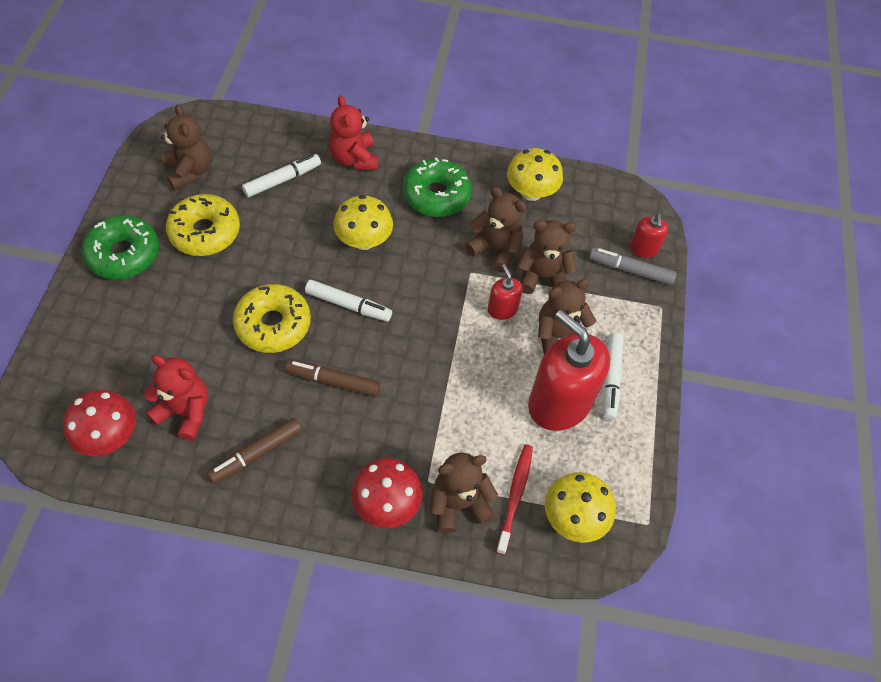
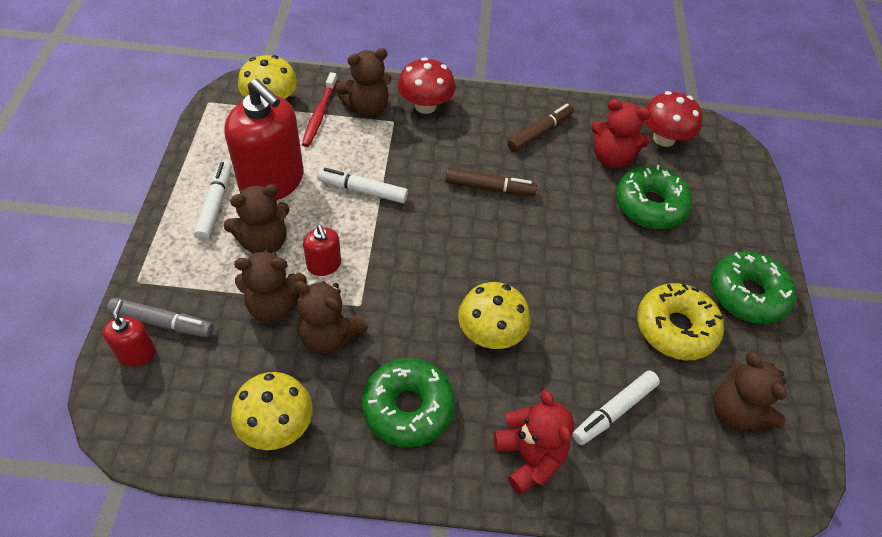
camera: 175 degrees right, 5 degrees down
yellow donut [233,284,311,353] -> none
white marker [305,280,392,322] -> white marker moved to [317,168,408,203]
none -> green donut [616,165,693,229]

